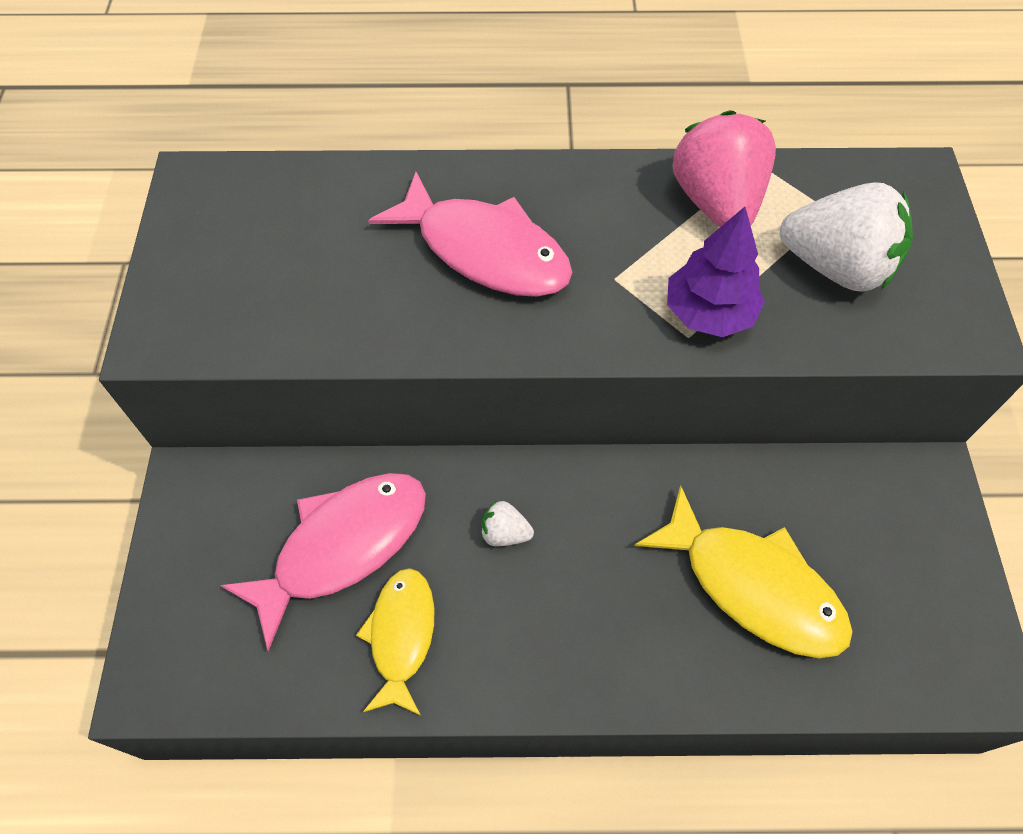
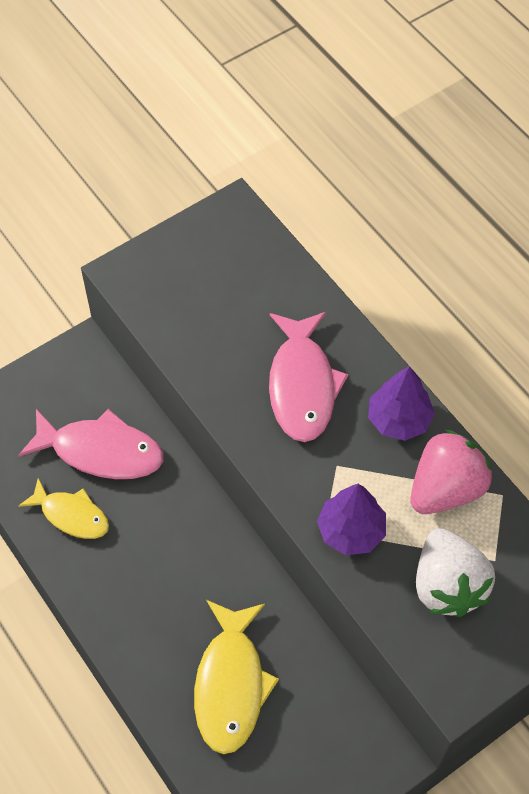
camera: 55 degrees right, 0 degrees up
yellow fish [356,568,435,716] -> yellow fish turned 60 degrees clockwise [19,478,109,539]
white strawberry [481,500,534,546] -> none
none -> purple tree [368,366,435,441]

